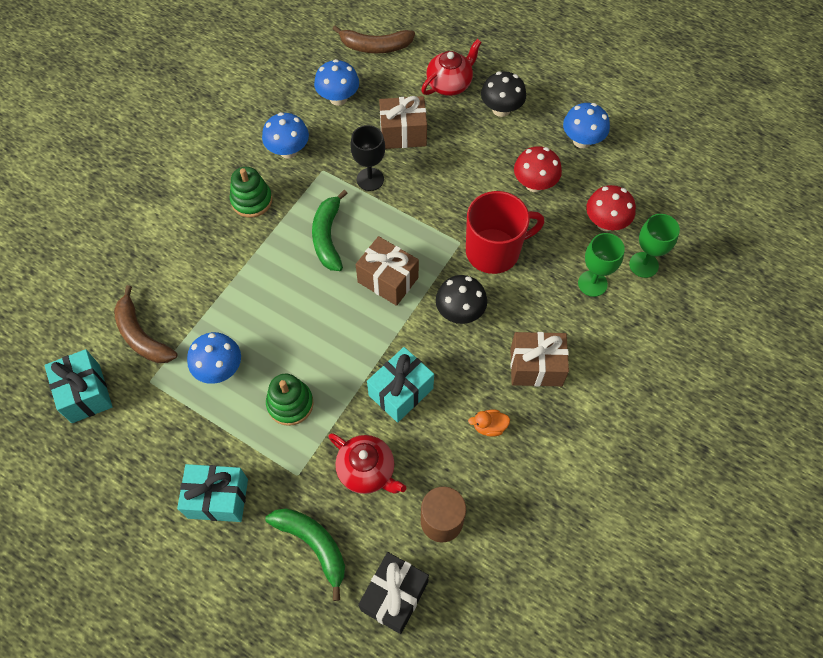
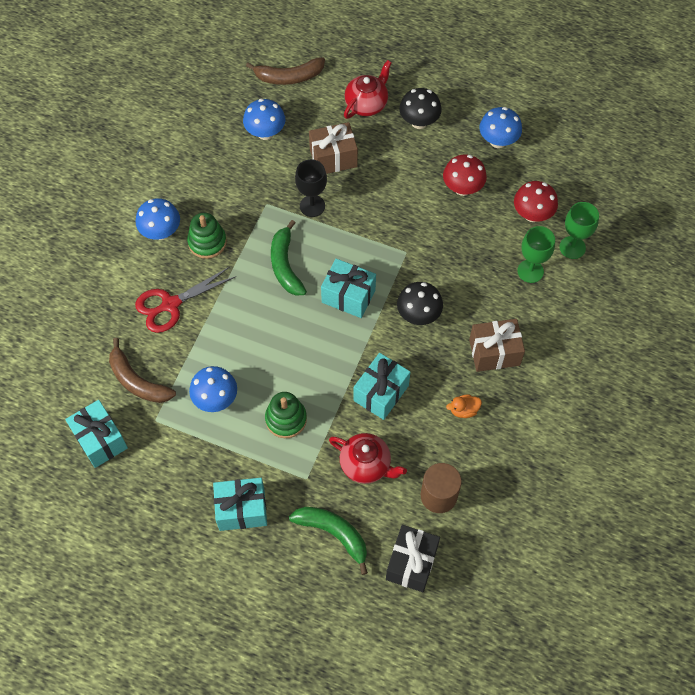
camera: 10 degrees left, 0 degrees up
blue mushroom [262,112,309,159] -> blue mushroom moved to [136,198,180,240]
brown gift [356,236,419,306] -> turquoise gift [321,259,376,318]
red mug [466,191,545,274] -> none
none -> red scissors [135,267,236,333]

